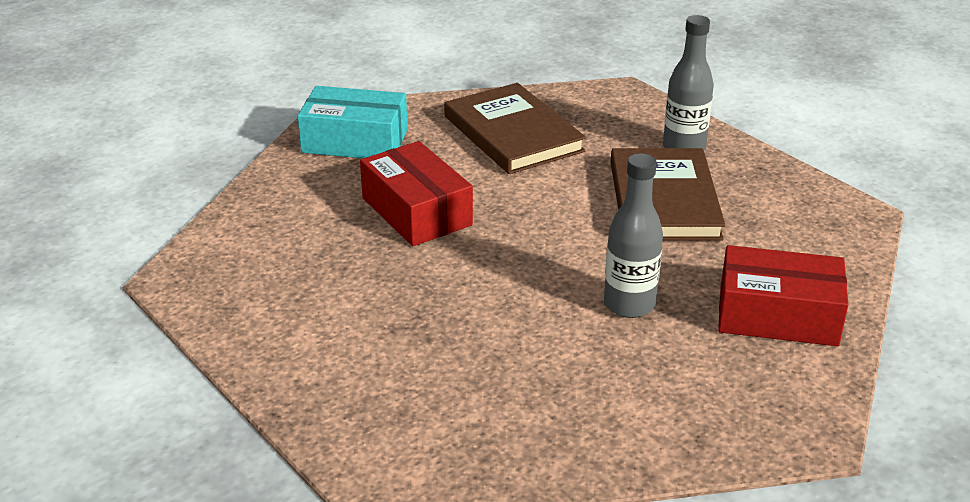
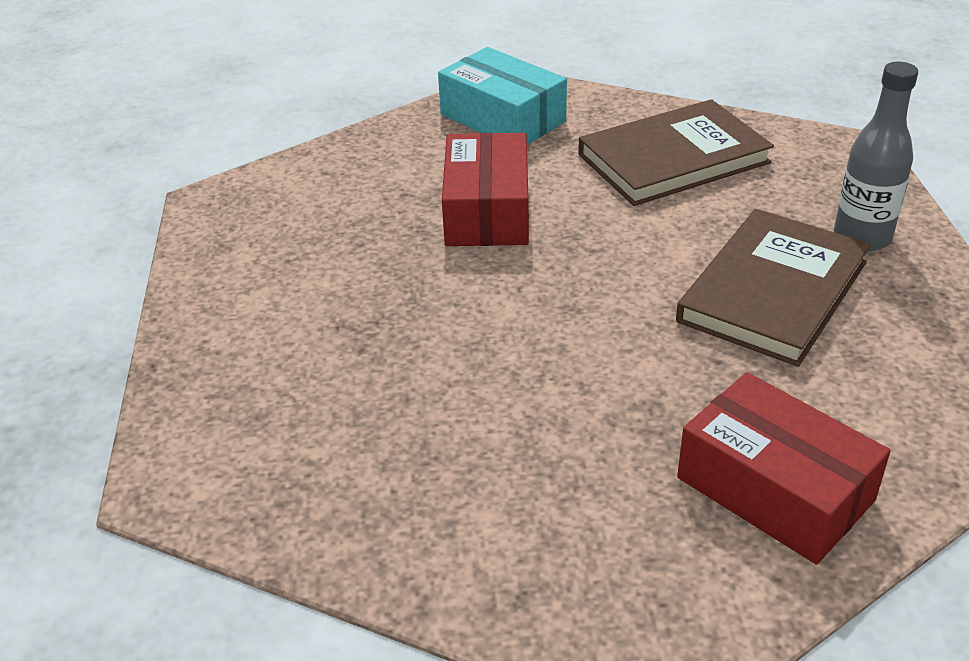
camera: 35 degrees right, 5 degrees up
brown book [444,83,586,174] -> brown book turned 60 degrees clockwise [578,99,774,206]
grey bottle [604,153,663,318] -> none

